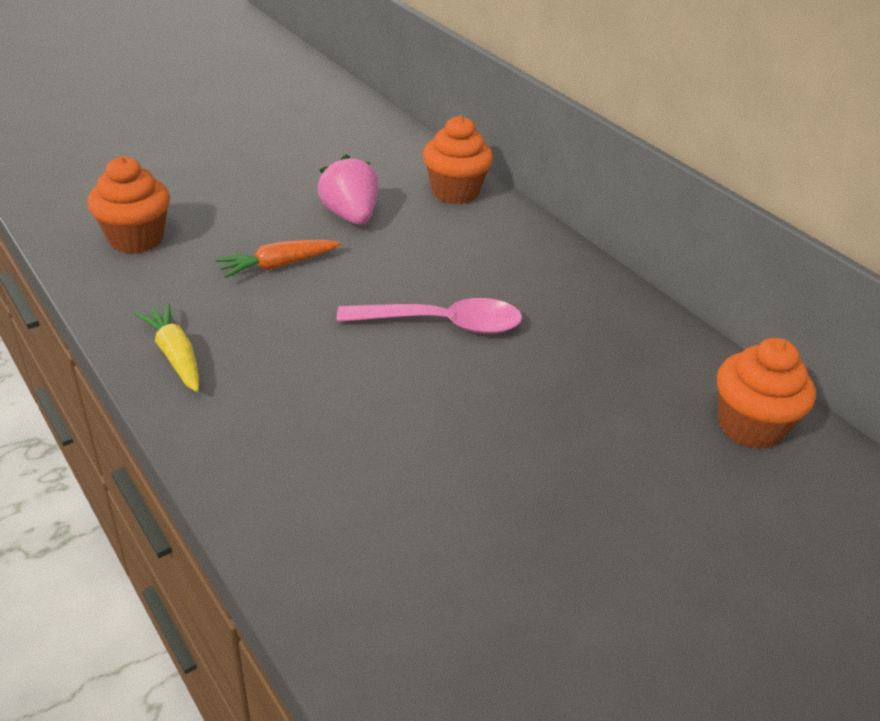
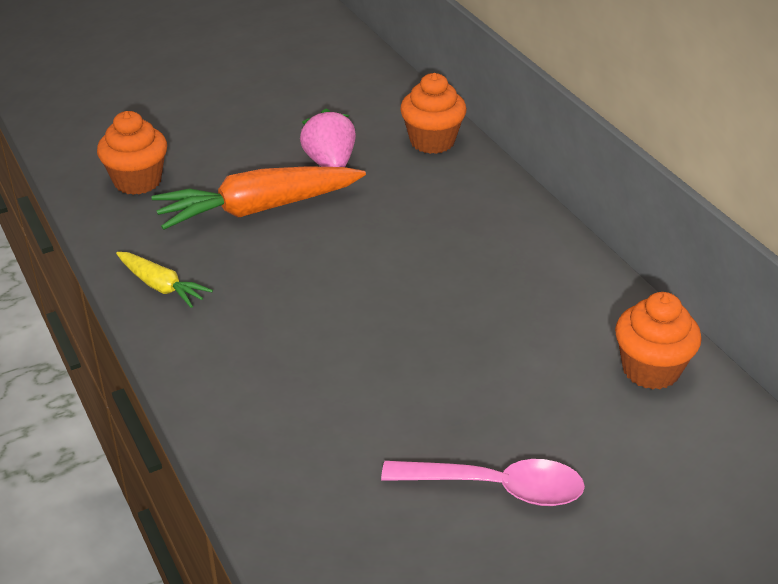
camera: 10 degrees right, 0 degrees up
yellow carrot [134,303,199,392] -> yellow carrot turned 150 degrees clockwise [116,252,213,308]
orange carrot [215,240,341,278] -> orange carrot [152,166,366,230], size x1.91
pink spoon [337,298,522,334] -> pink spoon moved to [381,459,585,506]

